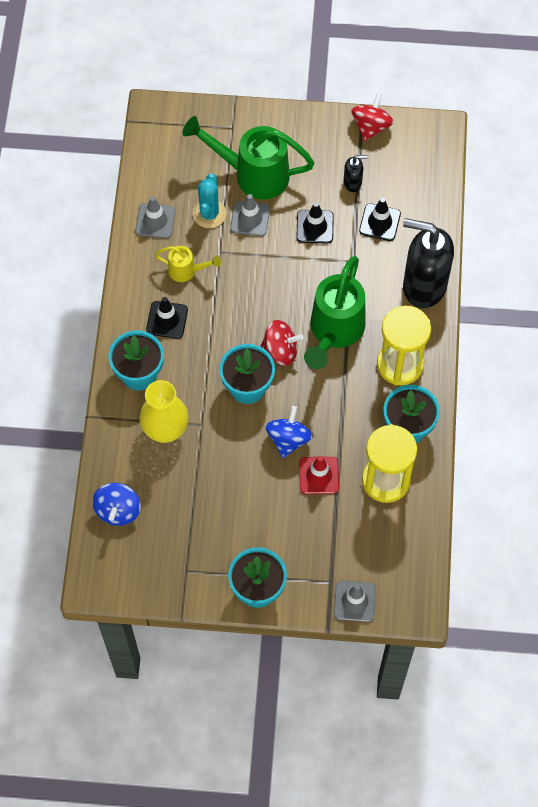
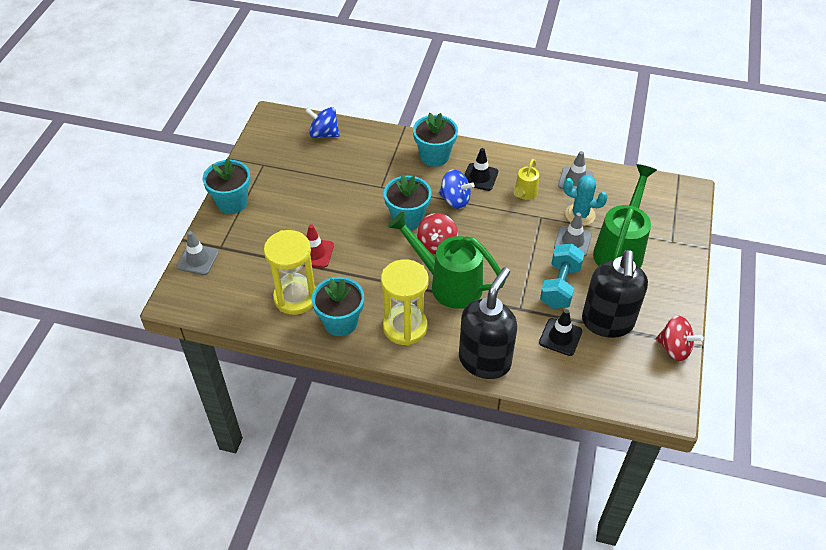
camera: 100 degrees right, 15 degrees down
yellow vase [139,380,189,443] -> none
blue spinning top [265,406,312,458] -> blue spinning top moved to [439,169,474,209]
black traffic cone [296,202,334,243] -> turquoise dumbbell [540,243,585,309]
black soap dispenser [343,155,368,192] -> black soap dispenser [582,250,648,338], size x2.29

